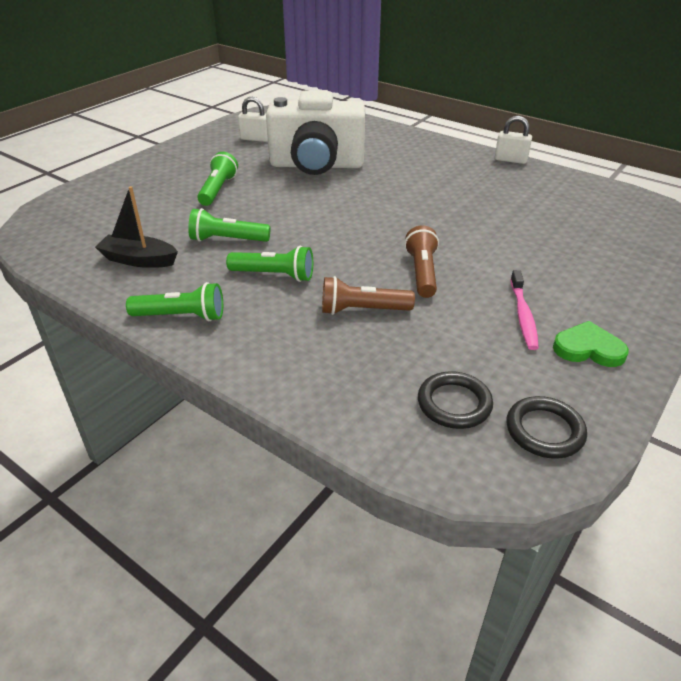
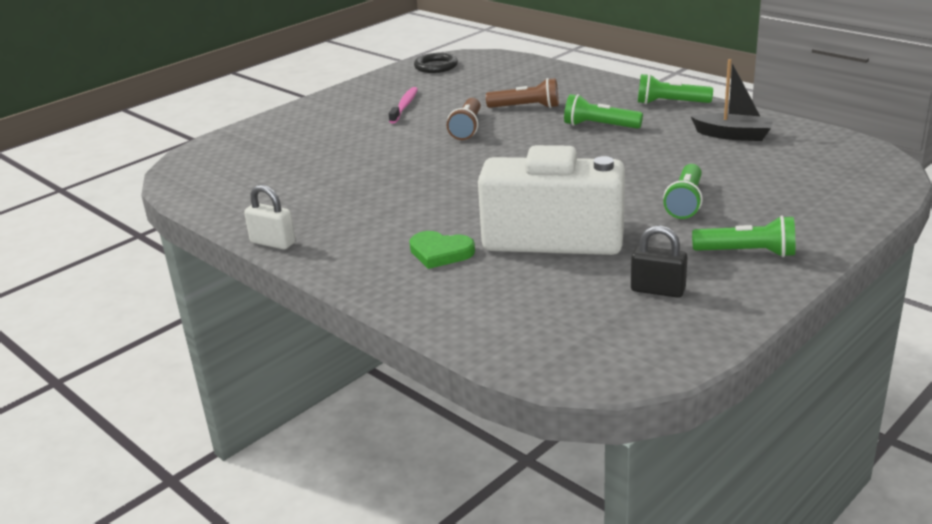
camera: 170 degrees left, 10 degrees down
green flashlight [188,208,271,242] -> green flashlight moved to [692,216,795,257]
white padlock [238,97,268,142] -> black padlock [631,225,687,298]
black ring [418,371,493,429] -> none
green heart [553,321,629,367] -> green heart moved to [409,231,475,269]

